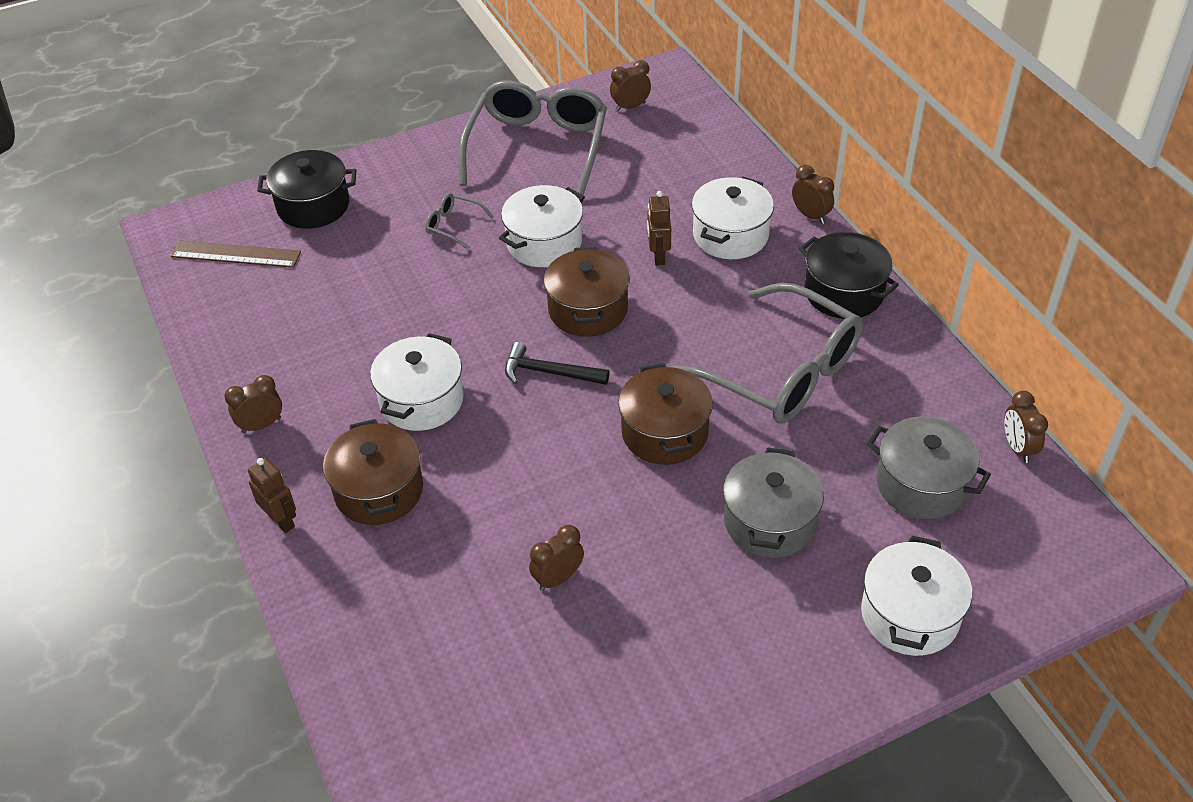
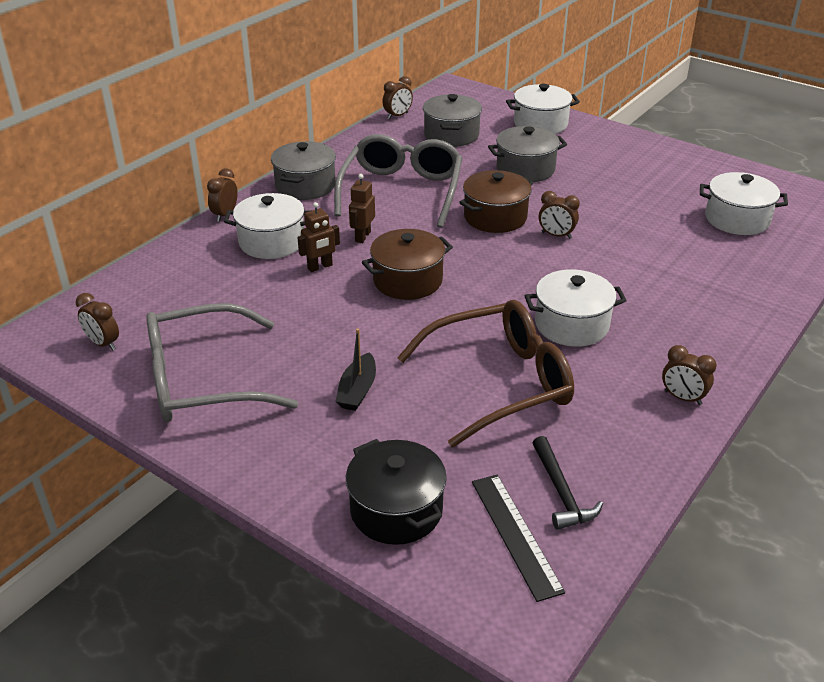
camera: 120 degrees left, 10 degrees down
brown ruler [171,240,301,268] -> black ruler [472,475,565,602]
brown robot [248,458,296,533] -> brown robot moved to [349,174,375,243]
brown pot [323,419,423,525] -> none
grey glasses [425,193,494,250] -> black boat [335,329,376,411]
white pot [499,185,585,267] -> white pot moved to [700,172,788,235]
black hammer [505,342,610,385] -> black hammer moved to [533,436,603,530]
brown clock [529,525,584,591] -> brown clock moved to [539,191,580,239]
black pot [799,232,899,319] -> grey pot [271,141,336,200]
none -> brown glasses [397,300,574,447]

